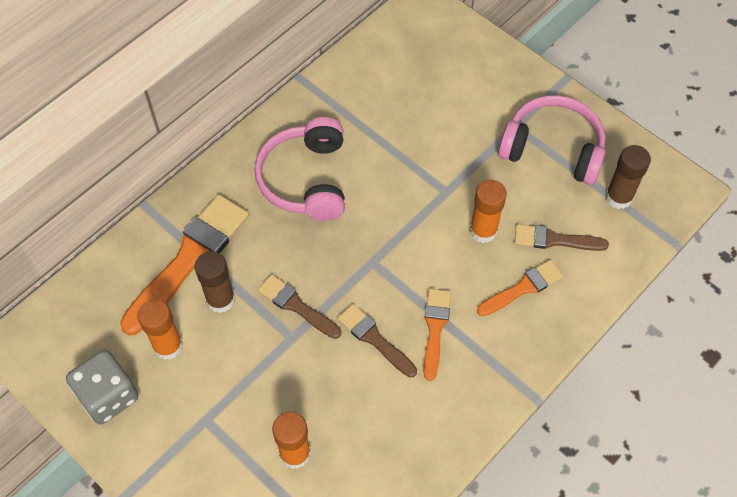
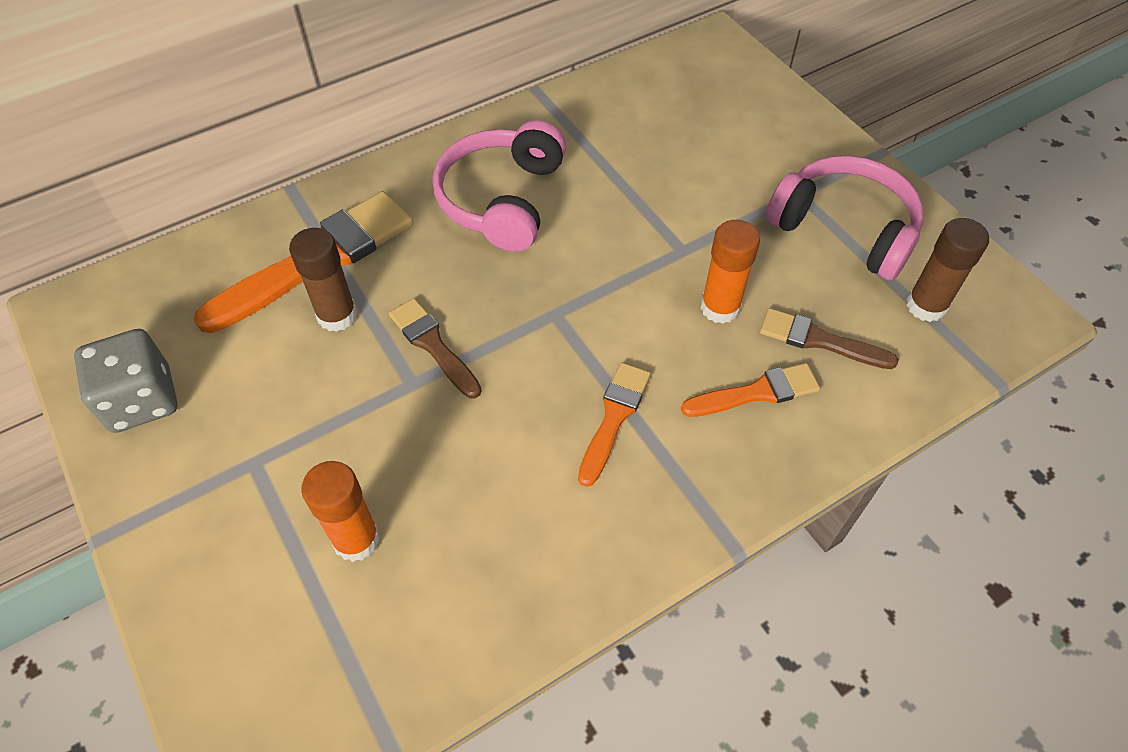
camera: 15 degrees right, 5 degrees down
orange glue stick [137,299,183,360] -> none
brown brush [337,304,417,378] -> none

